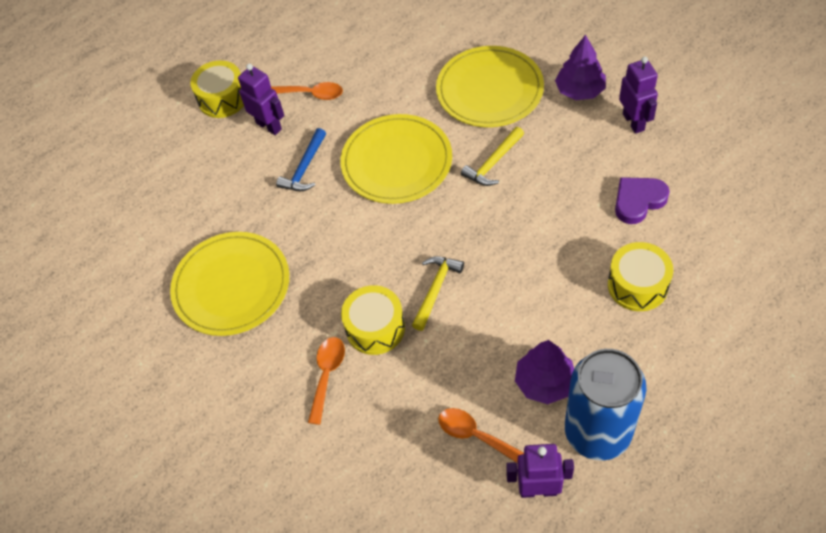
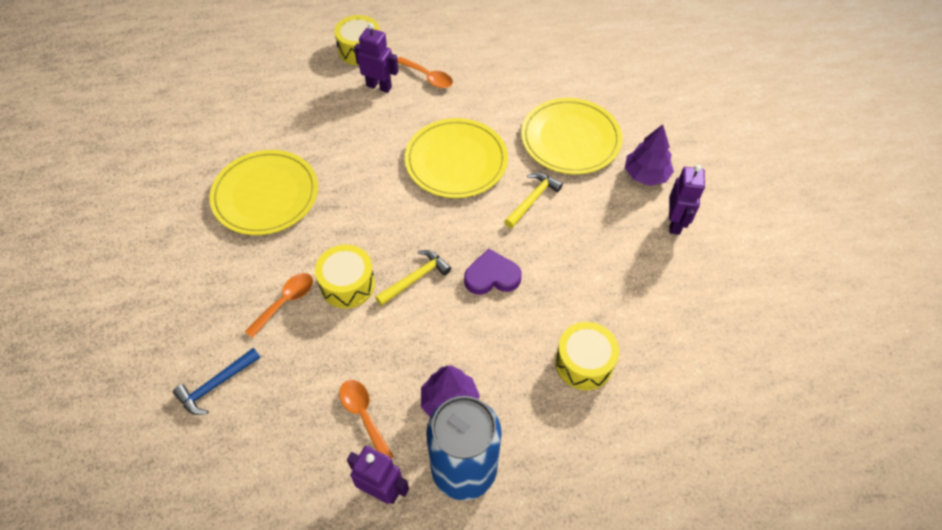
camera: 20 degrees right, 0 degrees up
purple robot [238,64,284,135] -> purple robot turned 45 degrees counterclockwise [354,23,399,93]
blue hammer [276,128,326,191] -> blue hammer moved to [173,348,261,415]
yellow hammer [461,127,524,186] -> yellow hammer turned 150 degrees clockwise [504,173,563,228]
purple heart [615,177,670,224] -> purple heart moved to [464,249,522,295]

